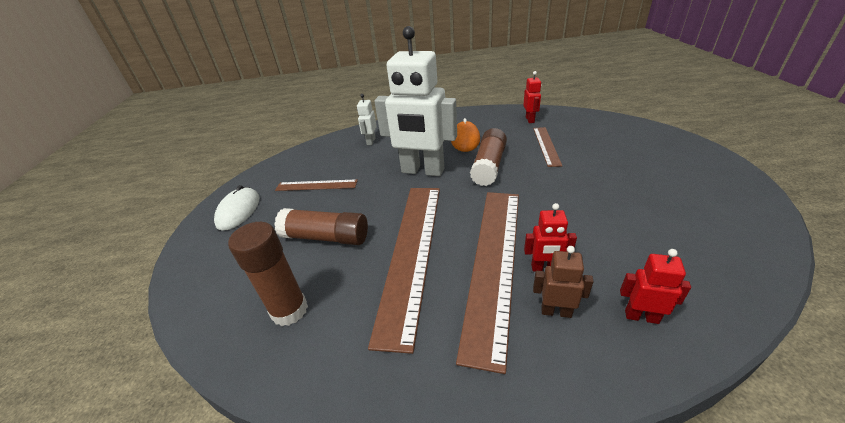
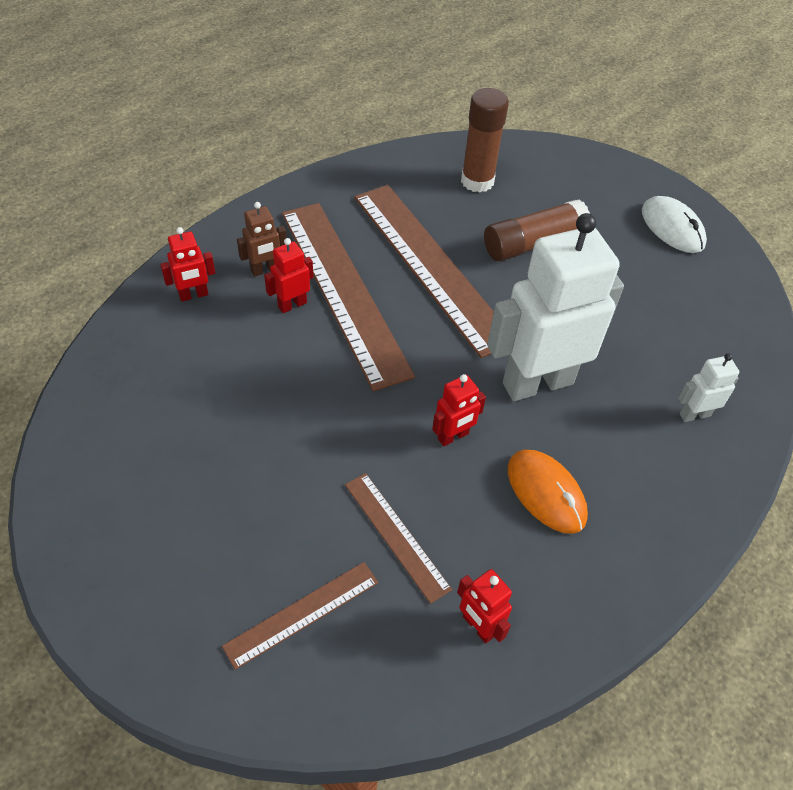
camera: 135 degrees right, 15 degrees up
brown ruler [275,179,358,191] -> brown ruler moved to [222,562,378,670]
white robot [357,94,377,145] -> white robot turned 75 degrees counterclockwise [678,353,739,422]
brown glue stick [470,128,507,186] -> red robot [432,374,486,446]

